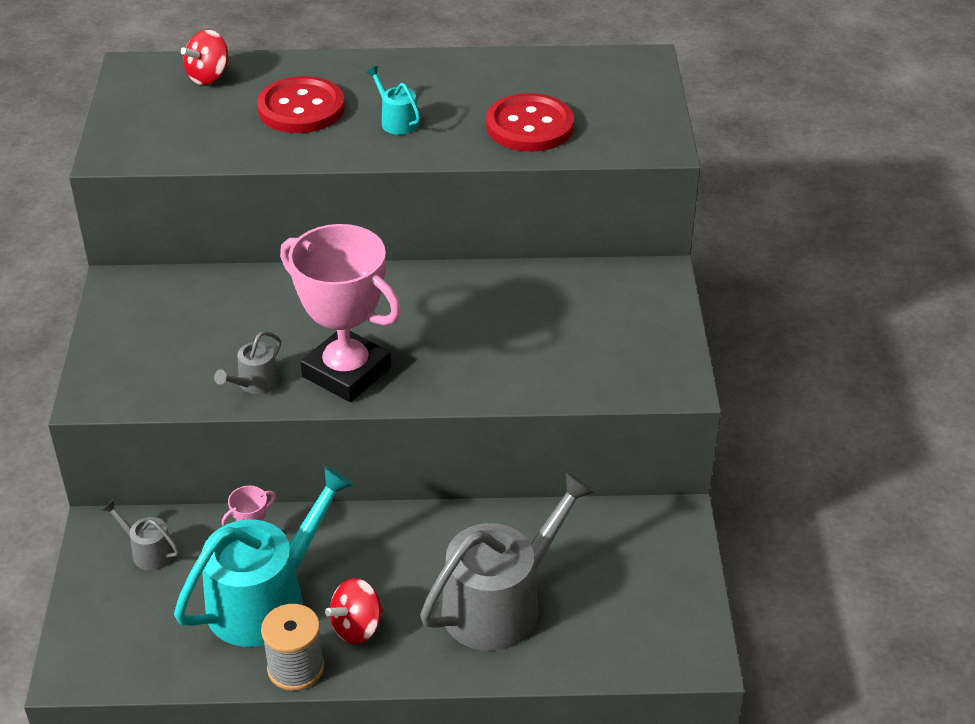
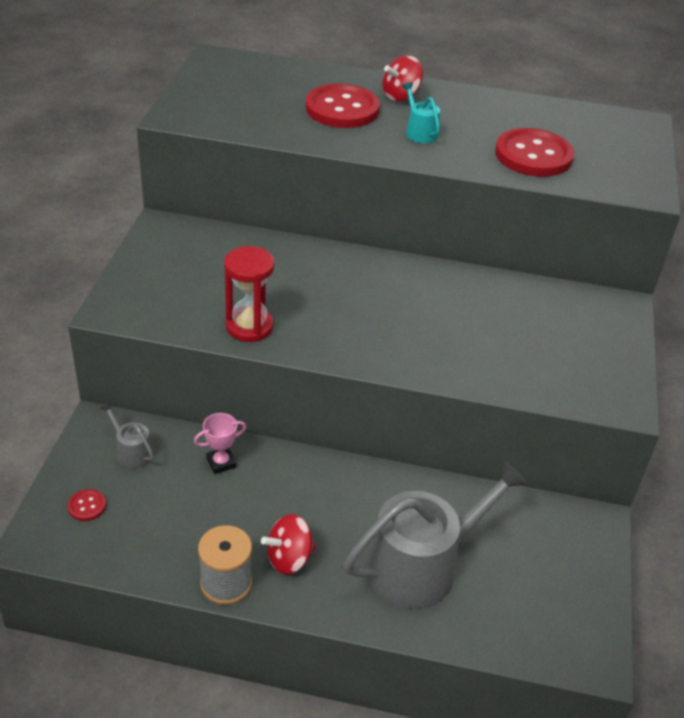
camera: 10 degrees right, 0 degrees up
turquoise watering can [174,466,354,647] -> none
red spinning top [181,30,229,85] -> red spinning top moved to [382,56,423,102]
grey watering can [214,331,281,394] -> red hourglass [224,246,274,342]
pink trophy [280,224,401,402] -> none
none -> red button [68,489,106,521]

